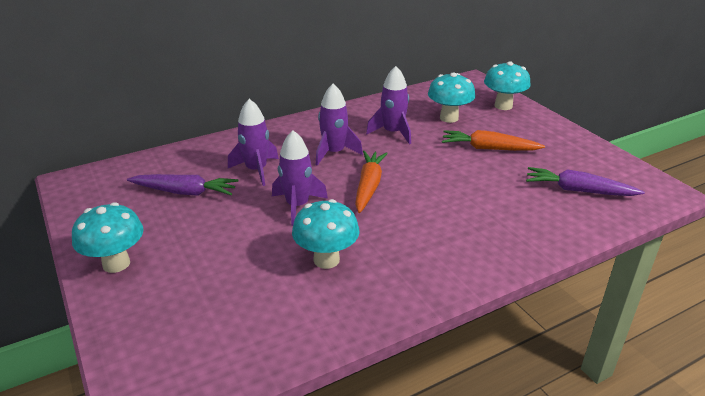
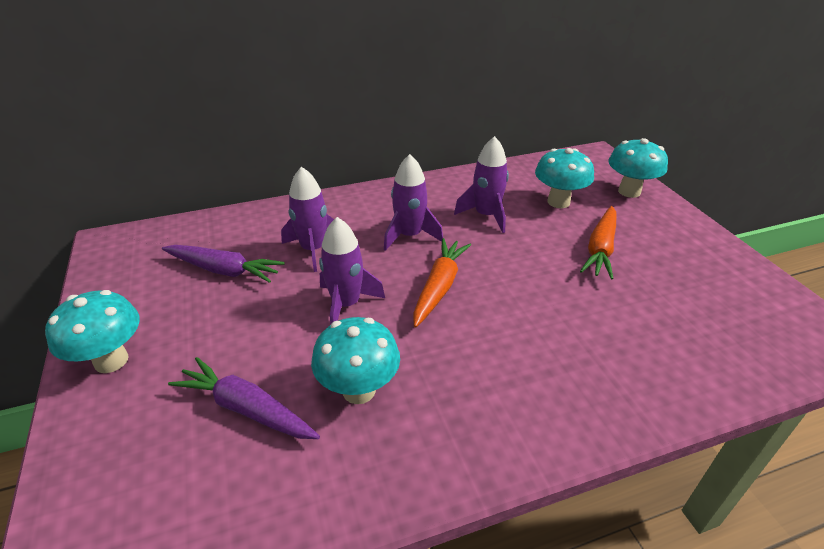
camera: 10 degrees right, 5 degrees up
orange carrot [442,130,545,151] -> orange carrot turned 90 degrees counterclockwise [580,206,617,280]
purple carrot [526,167,645,196] -> purple carrot moved to [168,357,320,439]

